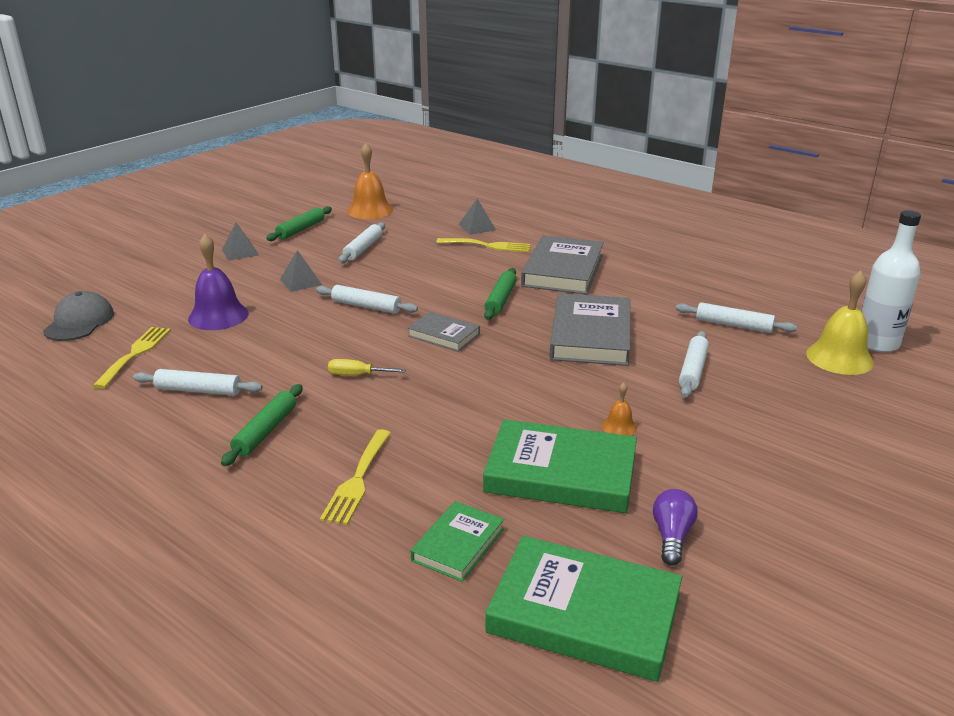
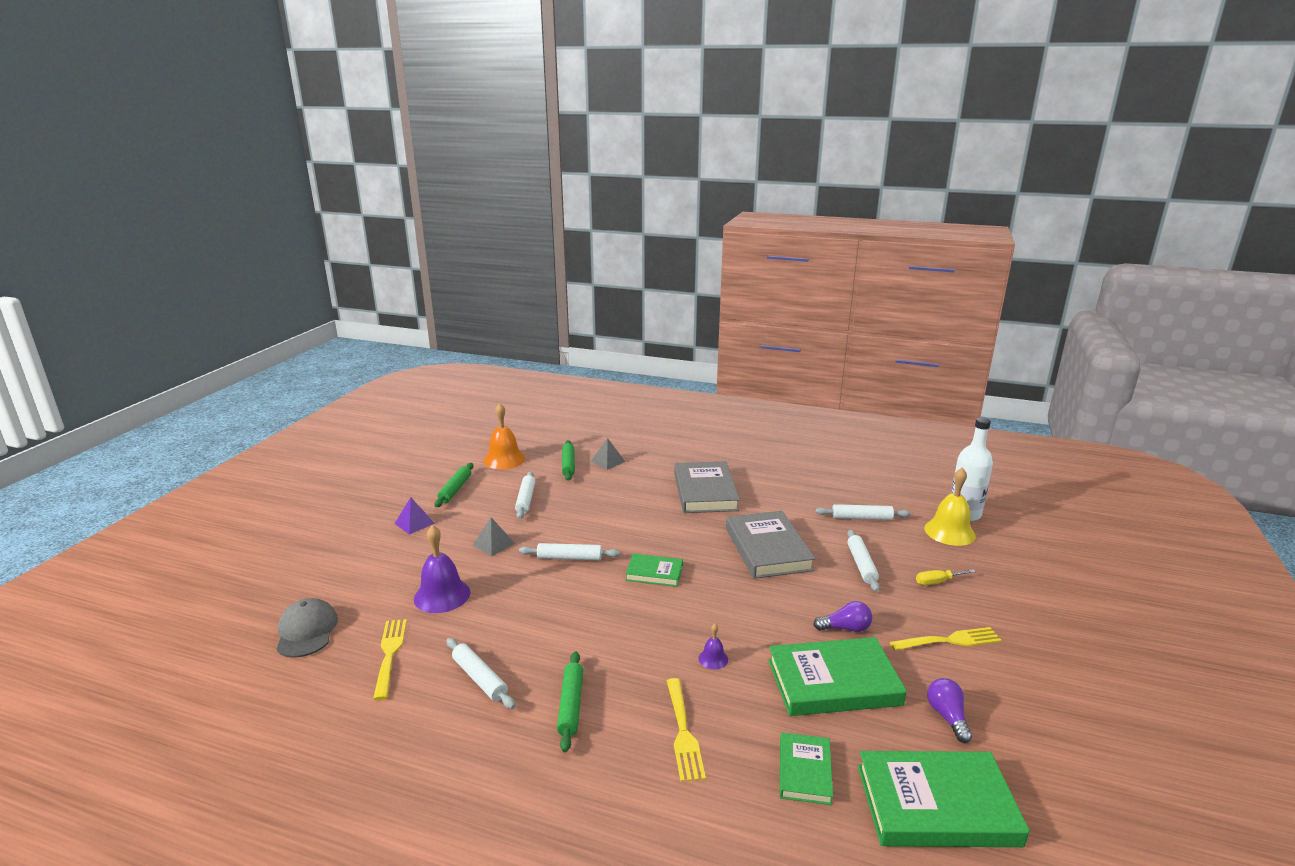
camera: 20 degrees left, 5 degrees down
white rolling pin [133,369,262,396] -> white rolling pin turned 60 degrees clockwise [447,638,515,709]
grey pyramid [222,222,259,261] -> purple pyramid [394,497,435,535]
yellow screwdriver [328,359,406,375] -> yellow screwdriver moved to [916,569,976,585]
grey book [408,312,480,352] -> green book [625,554,683,587]
yellow fork [436,238,531,252] -> yellow fork moved to [890,627,1002,651]
green rolling pin [484,268,517,320] -> green rolling pin moved to [562,440,575,481]
orange bell [602,383,637,436] -> purple light bulb [813,601,872,632]
none -> purple bell [699,624,728,670]

